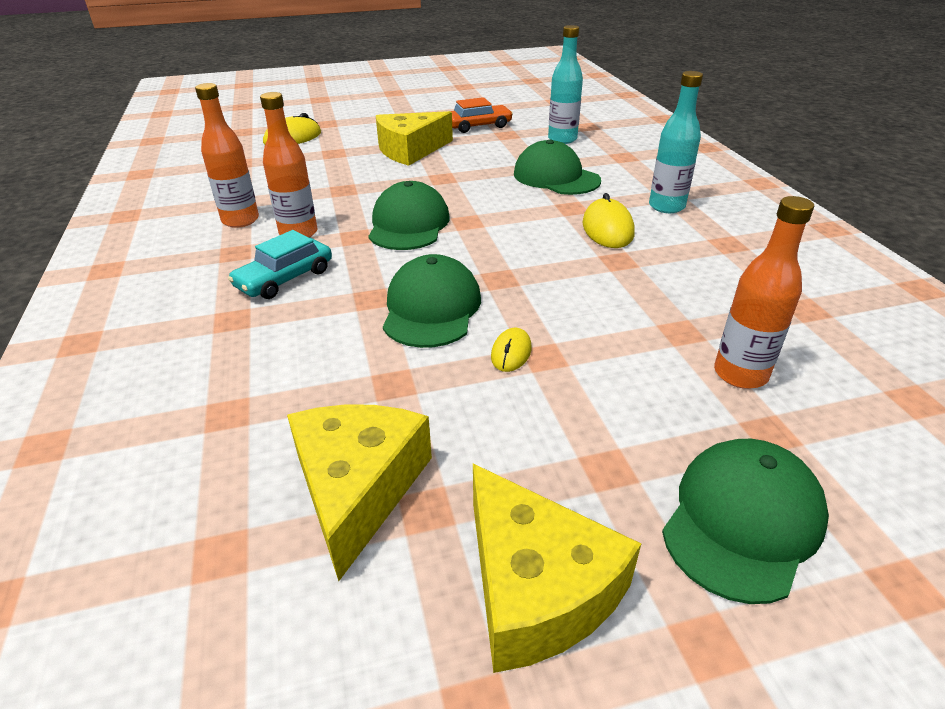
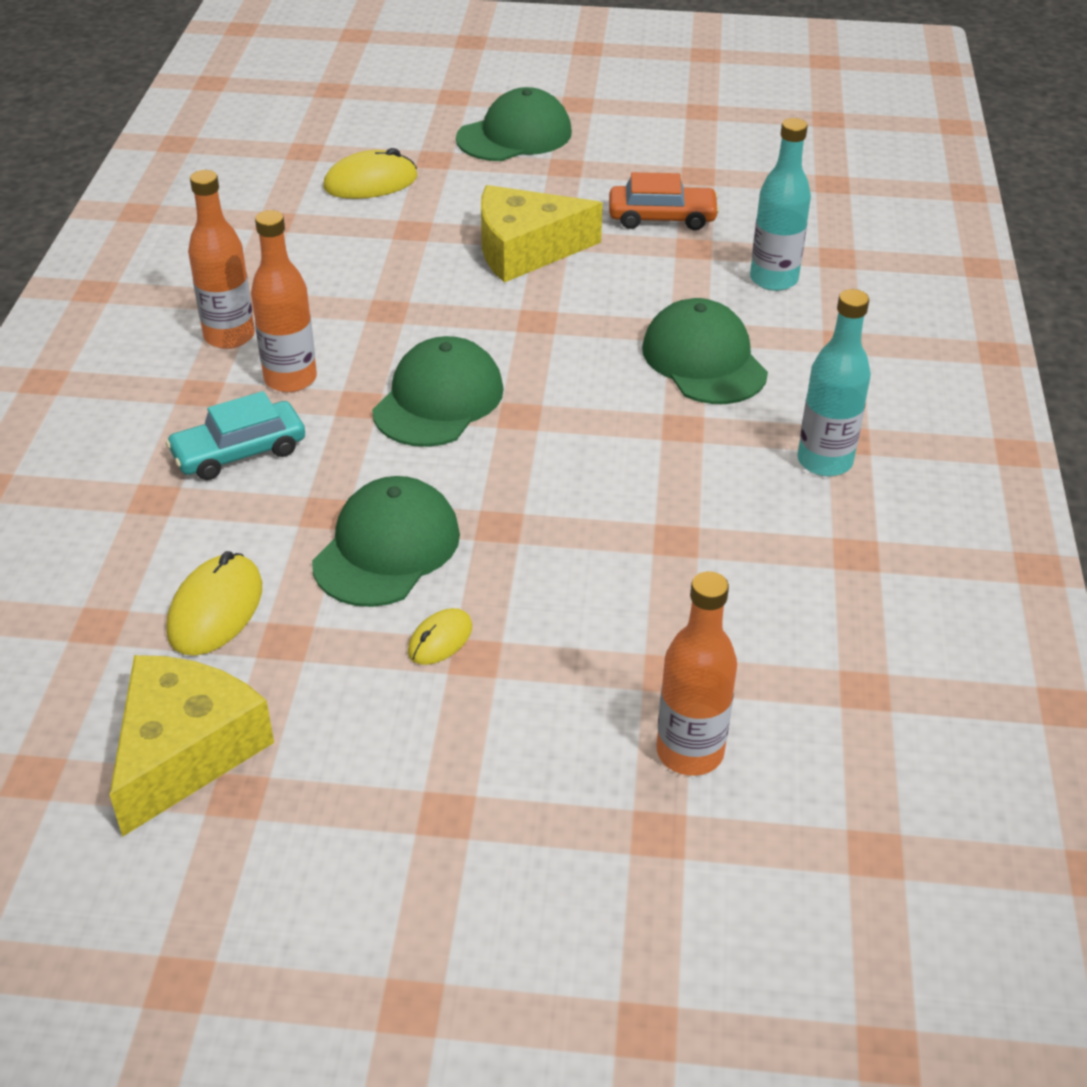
camera: 20 degrees right, 5 degrees up
yellow cheese [473,464,641,673] -> none
yellow mouse [582,193,635,248] -> yellow mouse moved to [166,551,262,656]
green cap [662,439,829,604] -> green cap moved to [456,87,572,161]

